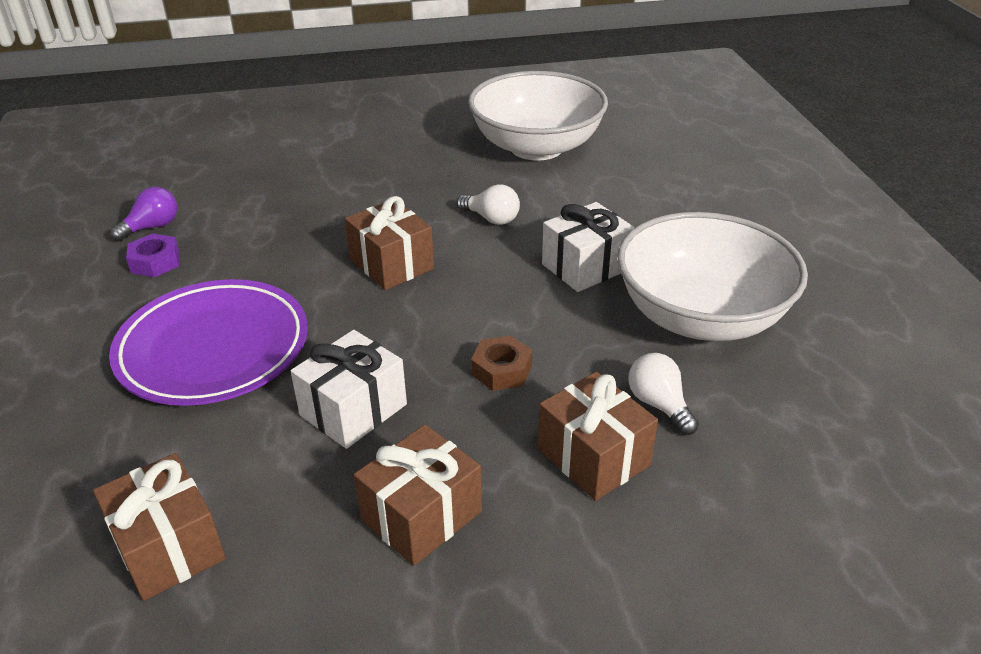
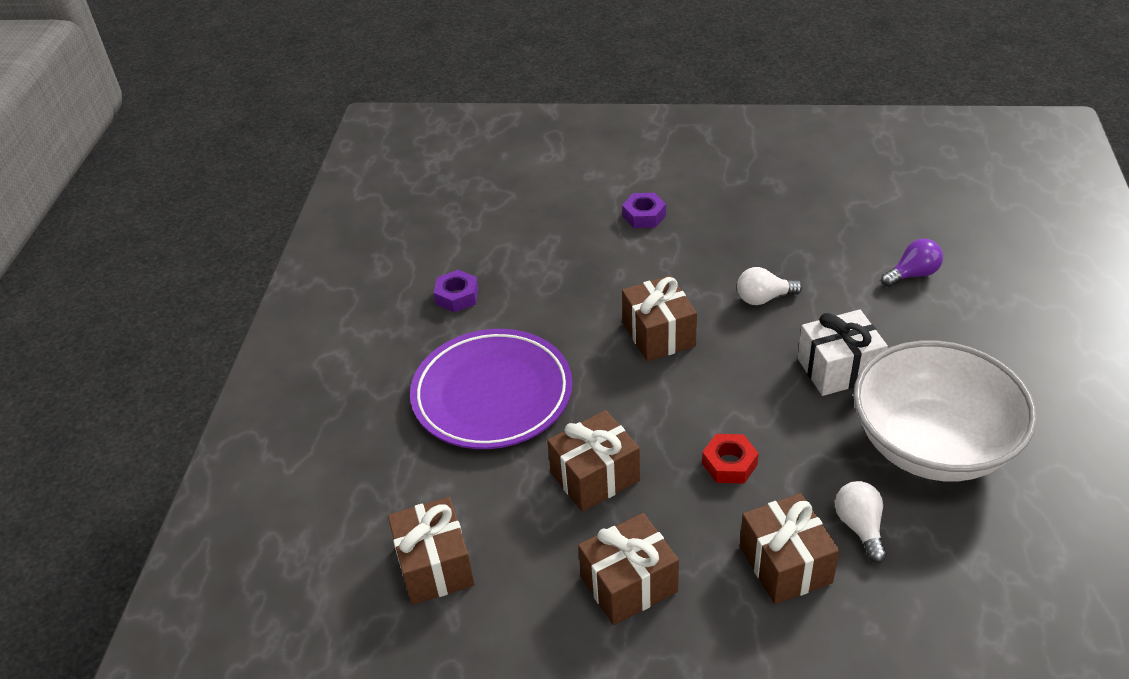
camera: 20 degrees right, 5 degrees up
purple light bulb [110,187,177,241] -> purple light bulb moved to [881,239,943,287]
white gift [291,330,407,449] -> brown gift [547,410,640,512]
white light bulb [457,184,520,225] -> white light bulb turned 120 degrees clockwise [737,267,803,305]
white bowl [468,71,608,161] -> none
brown nut [471,336,532,391] -> red nut [702,434,759,484]
none -> purple nut [622,193,666,228]

